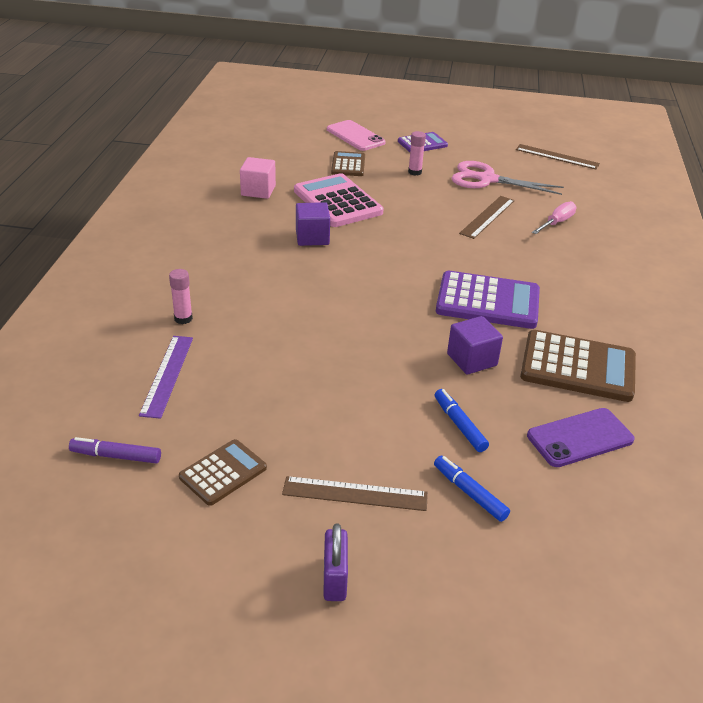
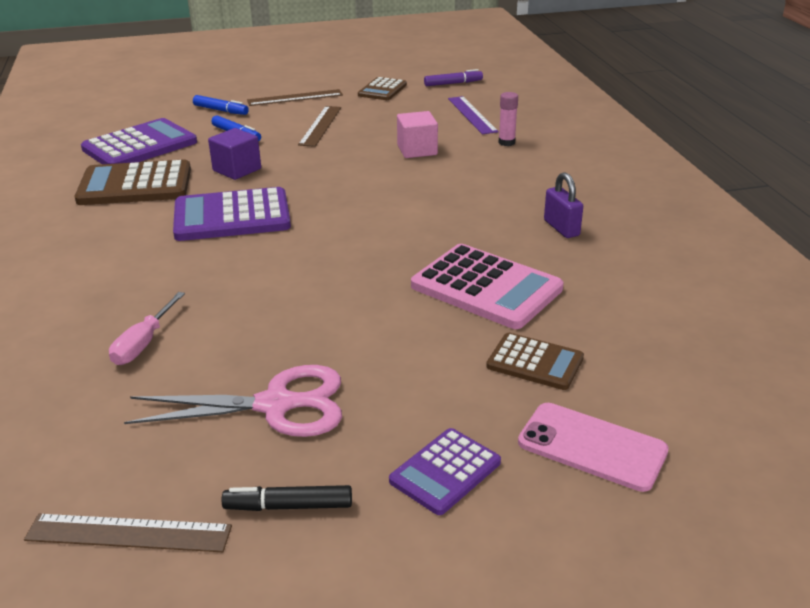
camera: 160 degrees right, 5 degrees down
pink cube [240,157,276,199] -> pink cube moved to [397,111,438,158]
purple cube [296,202,330,246] -> none
purple padlock [323,523,348,601] -> purple padlock moved to [544,172,583,238]
brown calculator [331,151,365,176] -> brown calculator turned 45 degrees counterclockwise [486,333,584,390]
pink glue stick [408,131,426,176] -> none
brown ruler [459,196,515,239] -> brown ruler moved to [298,106,341,147]
purple phone [527,408,635,467] -> purple calculator [81,118,197,164]
none -> black marker [222,485,352,511]

